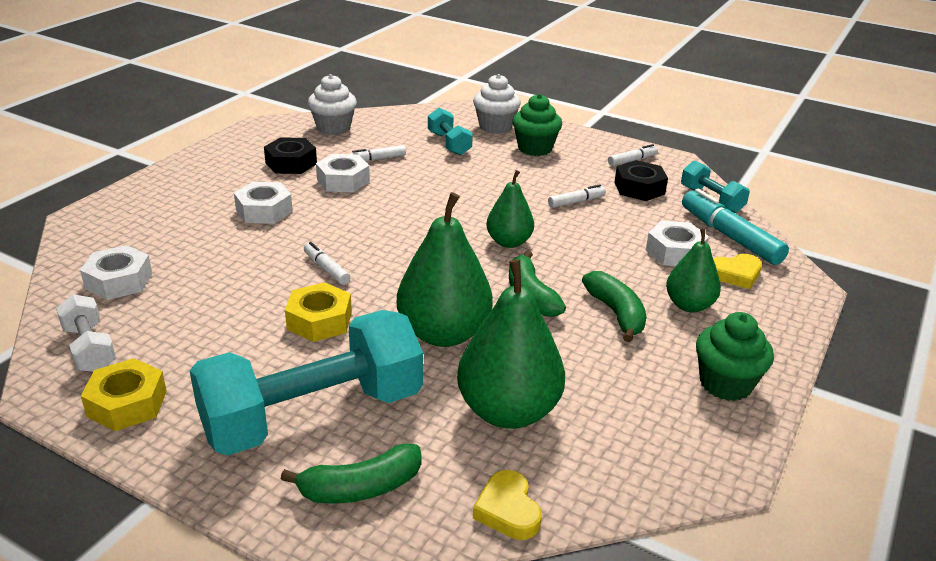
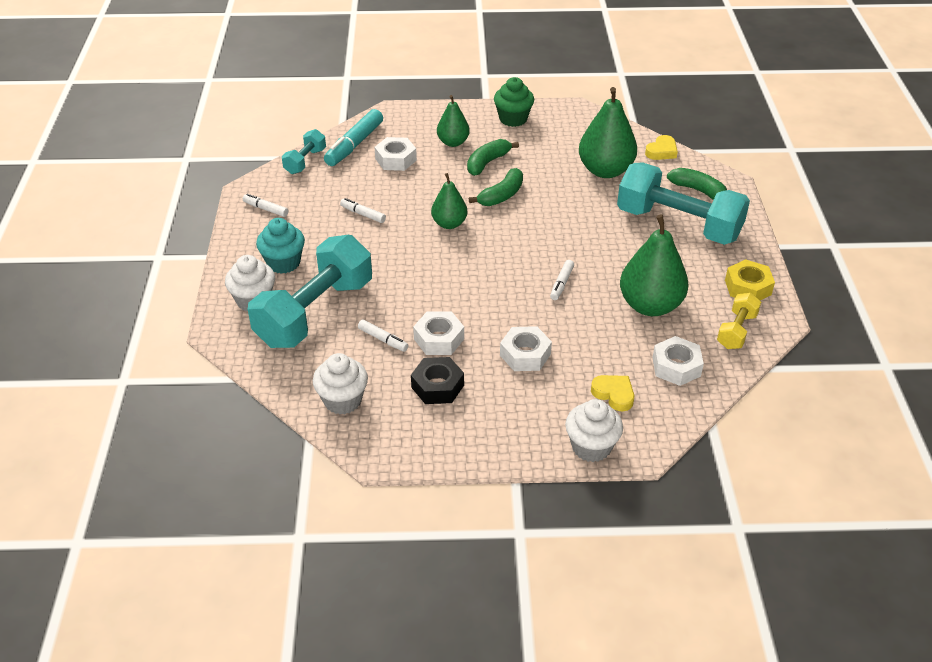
camera: 120 degrees left, 10 degrees up
white dumbbell [56,294,116,372] -> yellow dumbbell [717,293,761,349]
yellow nut [285,282,352,342] -> none
green pear [397,192,493,347] -> green pear moved to [620,214,689,316]
turquoise dumbbell [428,108,473,156] -> turquoise dumbbell [248,235,372,348], size x2.13
green cupcake [512,94,562,156] -> turquoise cupcake [256,218,305,274]
black nut [614,160,668,201] -> none
yellow heart [713,254,762,289] -> yellow heart moved to [591,375,634,411]
none -> white cupcake [565,399,623,462]

